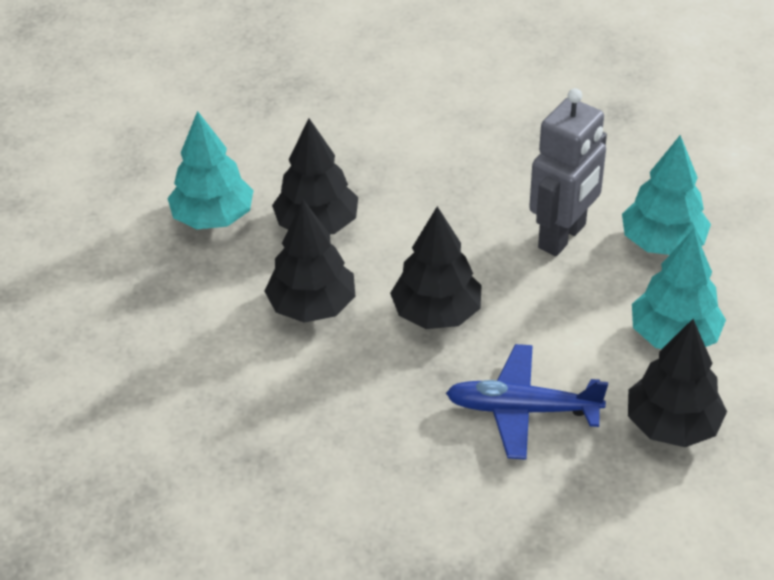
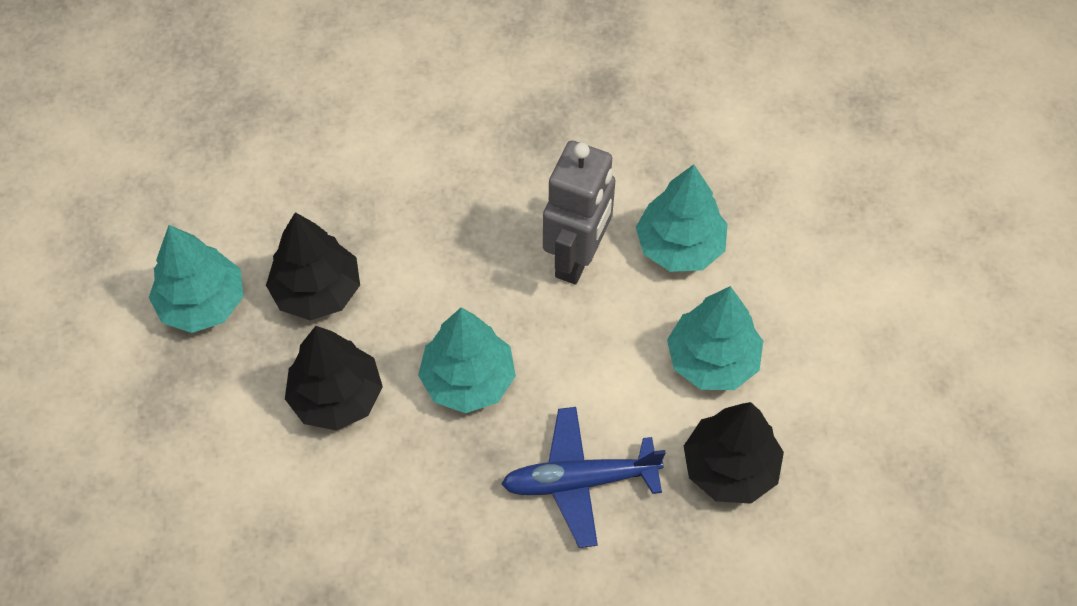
camera: 15 degrees left, 15 degrees up
black tree [390,206,481,329] -> turquoise tree [418,307,516,413]

